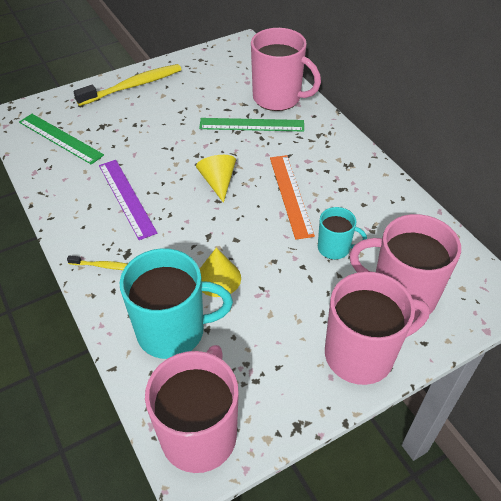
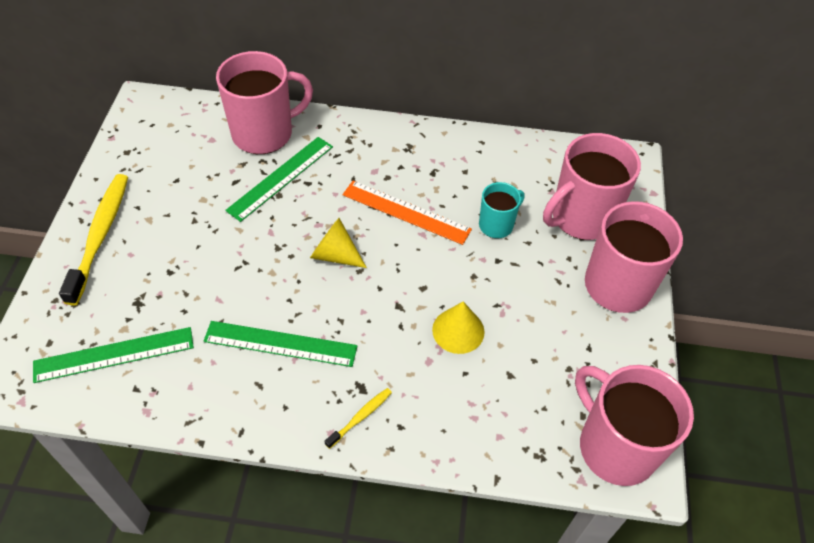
camera: 55 degrees left, 5 degrees up
purple ruler [99,160,157,240] -> green ruler [204,321,357,367]
turquoise mug [120,248,233,359] -> none

